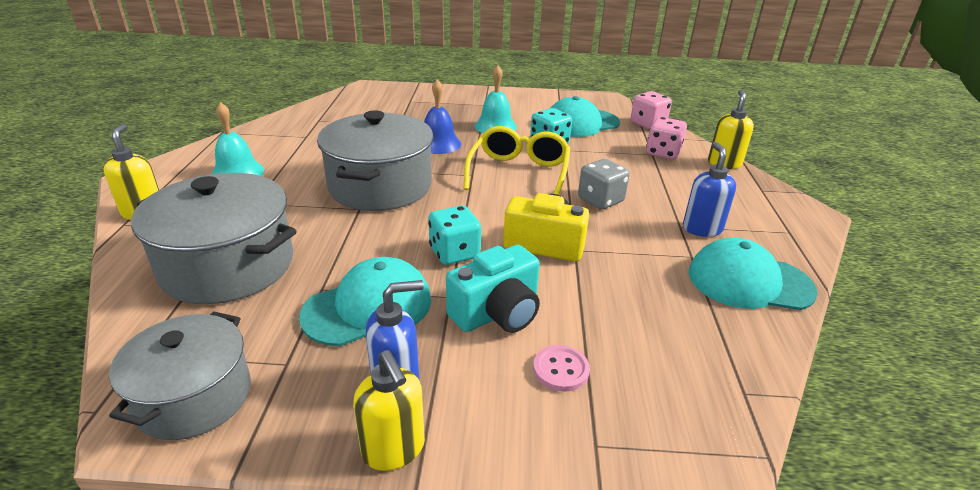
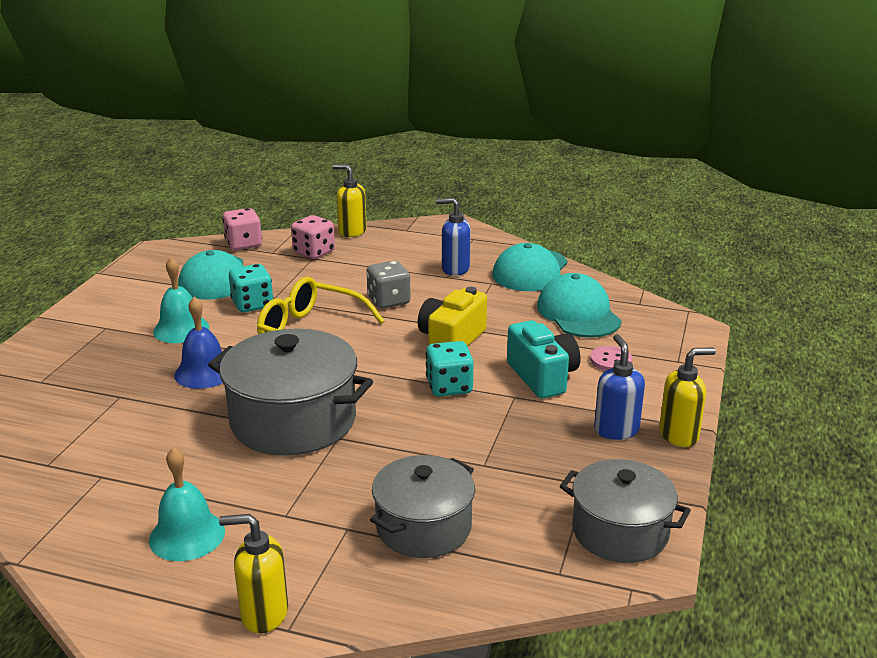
camera: 75 degrees left, 5 degrees down
grey pot [131,173,297,304] -> grey pot [370,455,475,558], size x0.66
turquoise cap [299,257,431,346] -> turquoise cap moved to [537,273,622,338]

